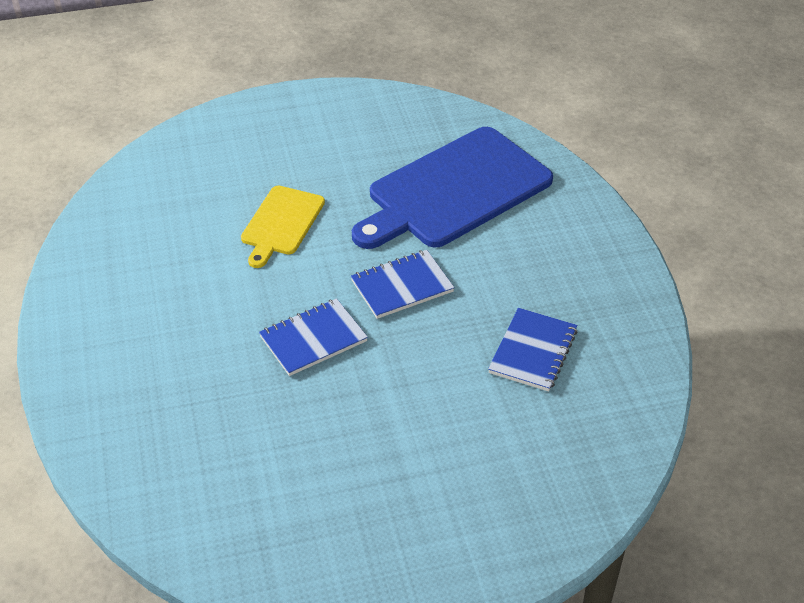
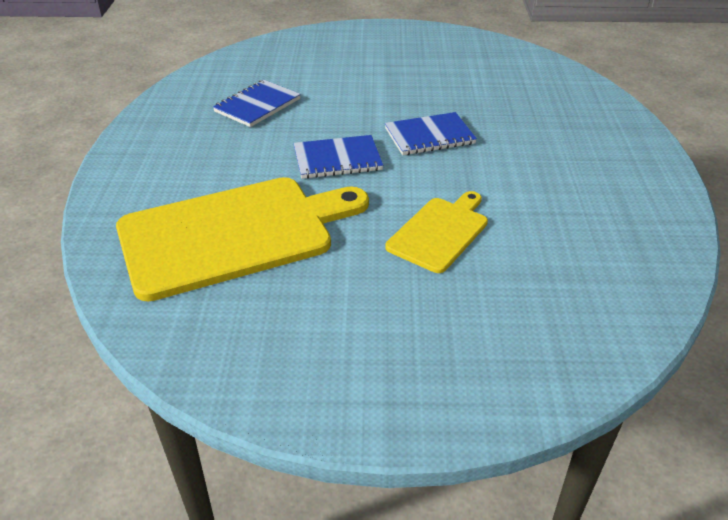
camera: 165 degrees left, 5 degrees down
blue cutting board [352,127,553,249] -> yellow cutting board [116,177,369,301]

